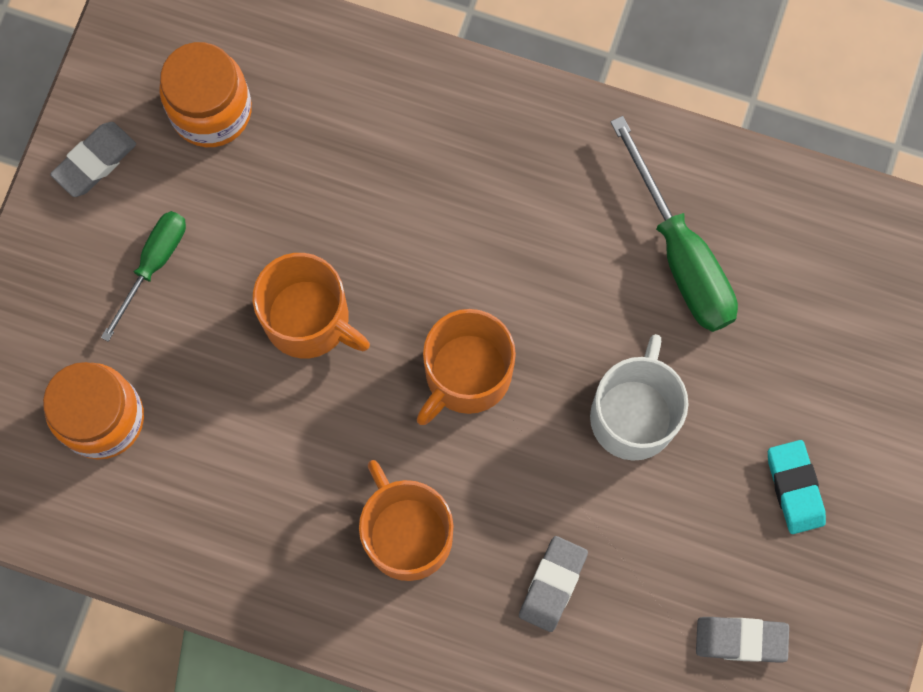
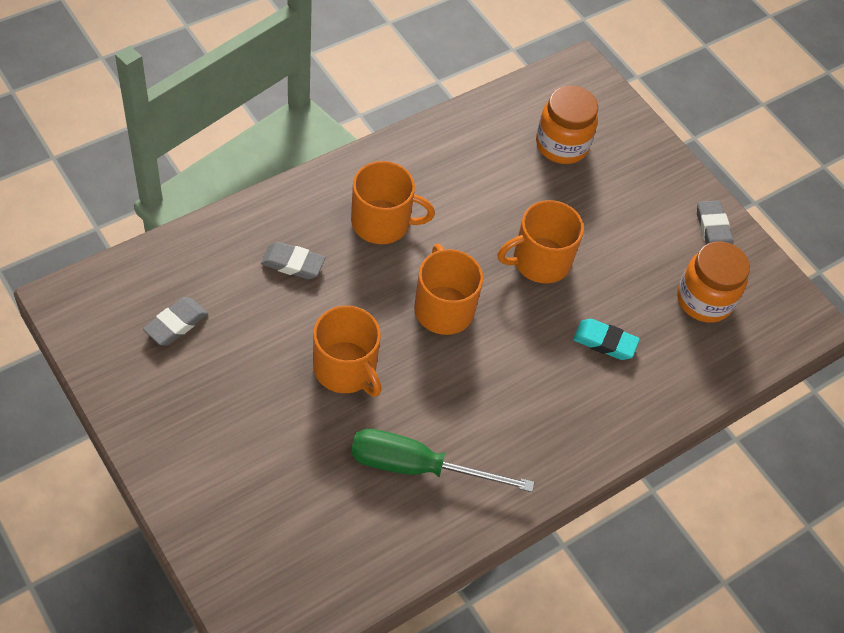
camera: 120 degrees right, 20 degrees down
green screwdriver [101,211,186,342] -> none
grey eraser [519,536,588,632] -> grey eraser turned 45 degrees counterclockwise [261,242,326,279]
white mug [590,334,688,461] -> orange mug [313,306,381,397]
turquoise eraser [768,440,826,534] -> turquoise eraser moved to [573,319,640,360]

